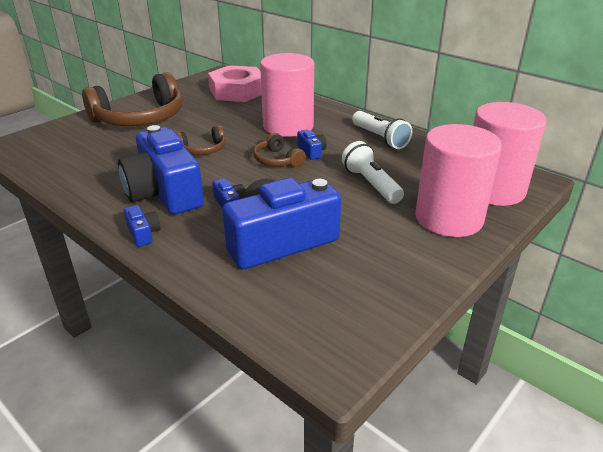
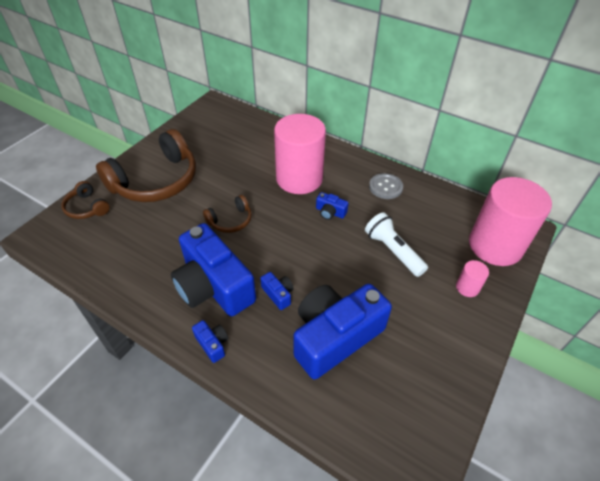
camera: 10 degrees left, 15 degrees up
pink nut [208,65,262,102] -> none
brown headphones [253,133,306,167] -> brown headphones moved to [61,181,110,219]
blue camera [297,129,327,160] -> blue camera turned 150 degrees clockwise [316,192,348,220]
white flashlight [352,111,412,149] -> grey button [369,173,403,199]
pink cylinder [415,124,502,237] -> pink cylinder [456,260,489,297], size x0.41

